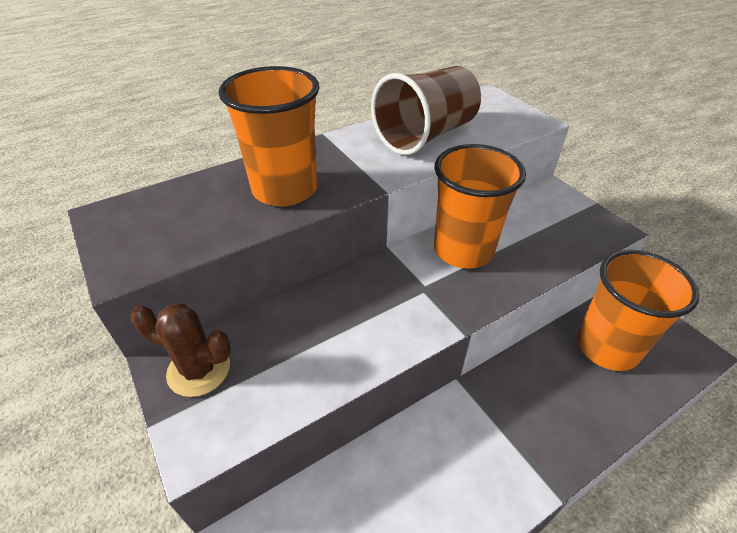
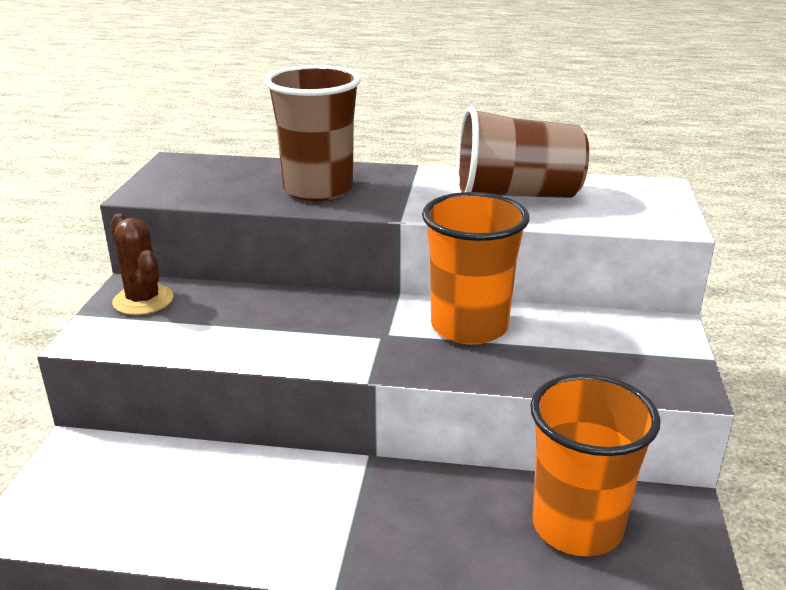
camera: 40 degrees right, 15 degrees down
orange cup [218,66,319,206] -> brown cup [265,65,361,201]

